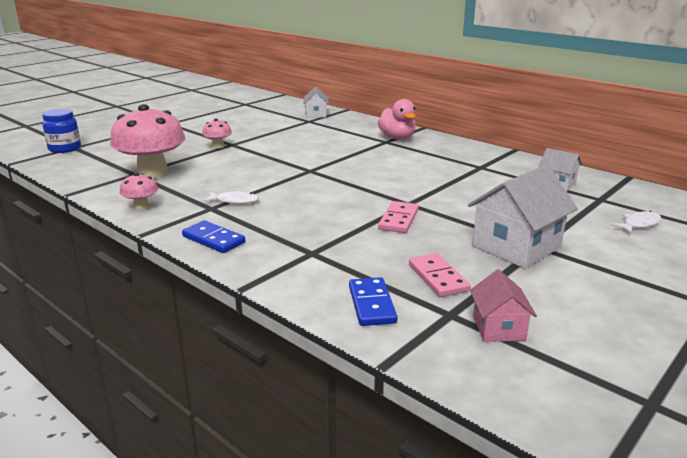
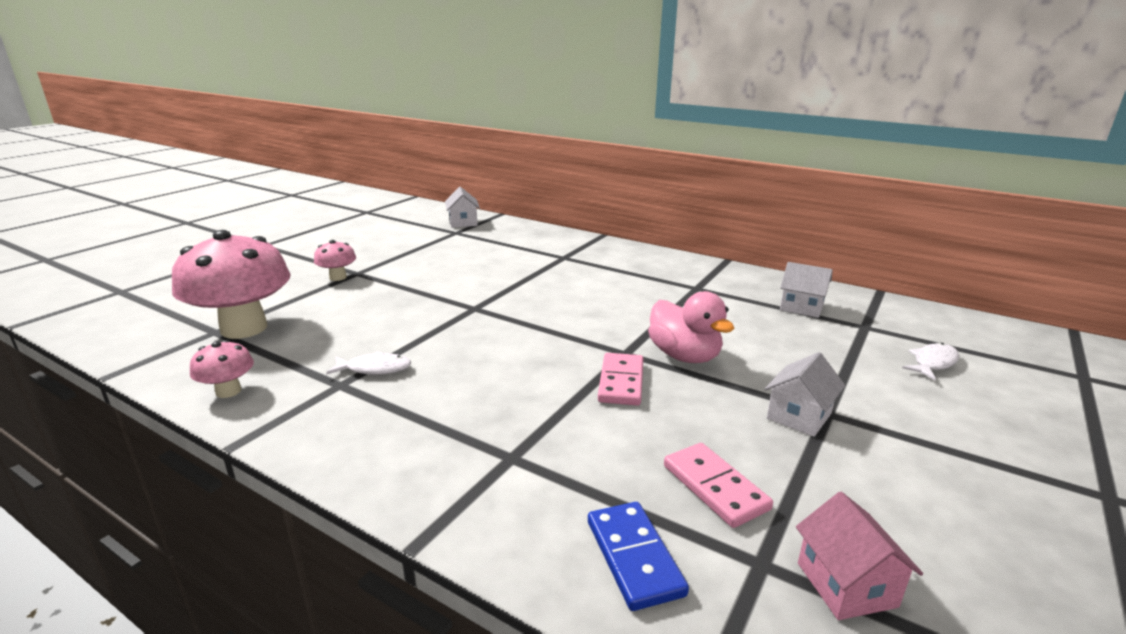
camera: 10 degrees left, 0 degrees up
blue jar [42,109,81,153] -> none
blue domino [182,221,245,253] -> none
pink duck [378,99,416,140] -> pink duck moved to [648,291,735,363]
white house [468,165,578,268] -> white house [765,352,845,437], size x0.55

